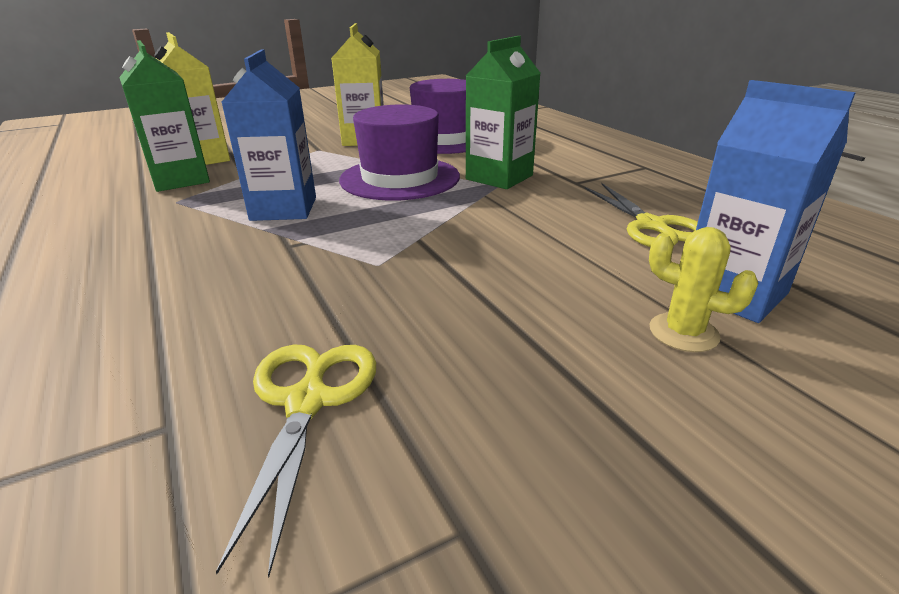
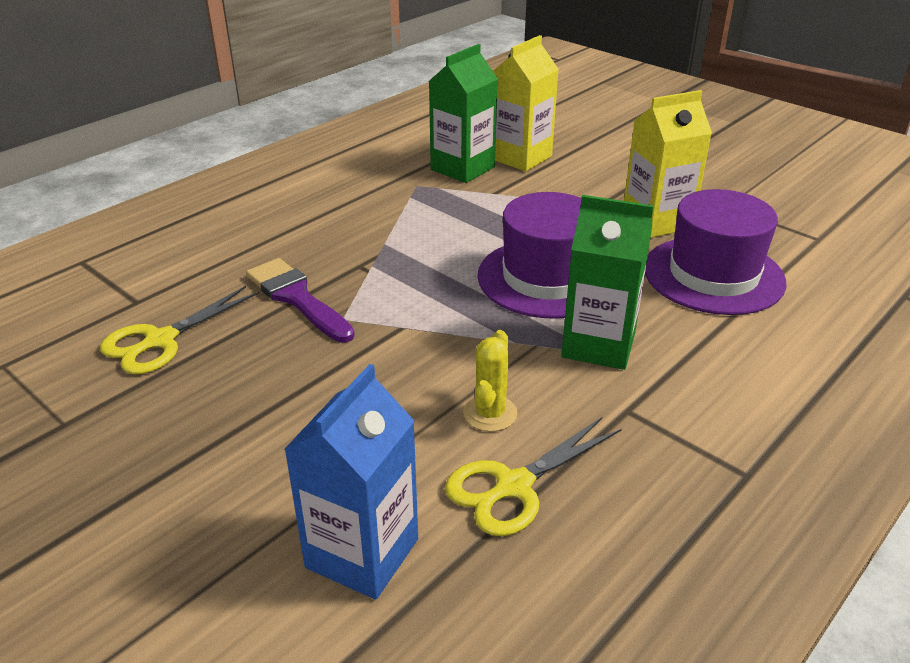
camera: 70 degrees right, 5 degrees up
yellow scissors [216,344,376,578] -> yellow scissors turned 150 degrees clockwise [100,286,259,374]
blue carton [222,49,316,221] -> none
yellow cactus [649,227,758,352] -> yellow cactus moved to [463,330,518,432]
none -> purple brush [246,258,355,342]

